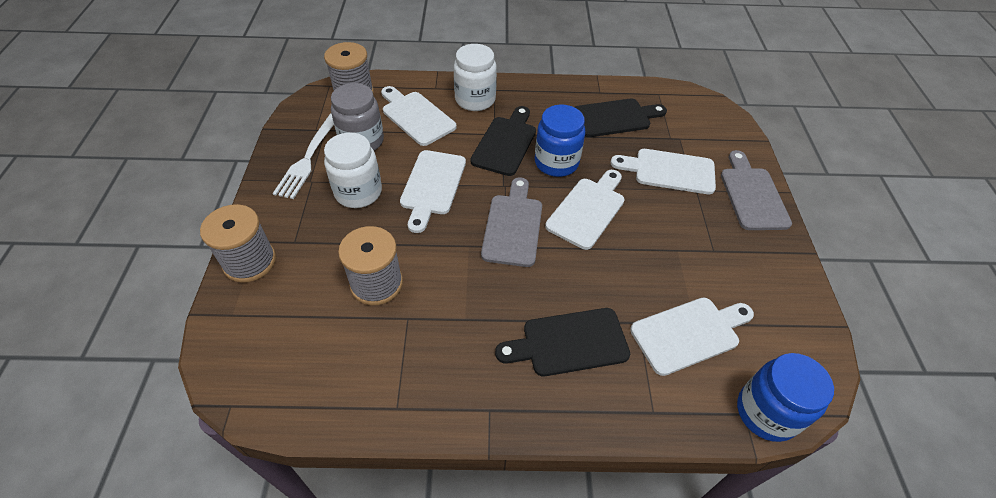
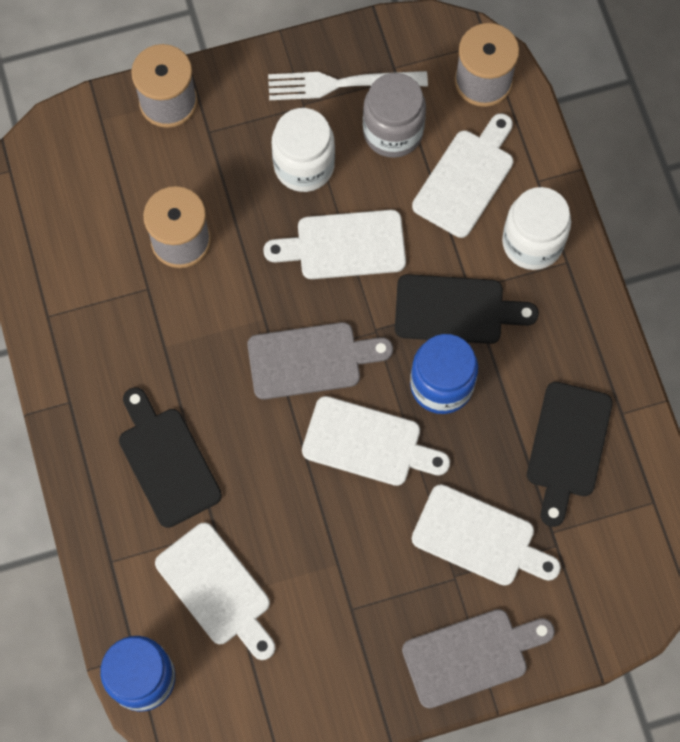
camera: 75 degrees right, 20 degrees up
black cutting board [575,99,667,137] -> black cutting board turned 45 degrees clockwise [527,382,613,527]
white cutting board [610,149,716,194] -> white cutting board turned 120 degrees clockwise [412,484,561,586]

